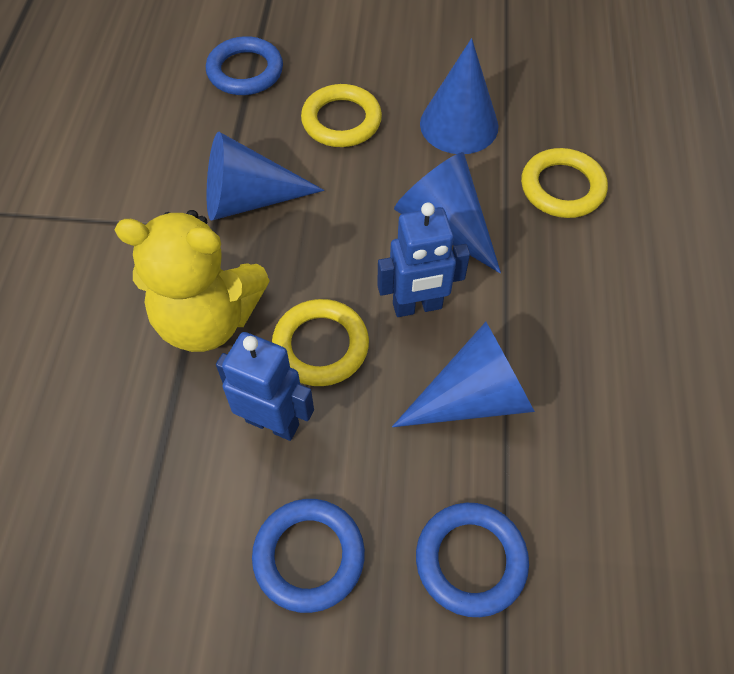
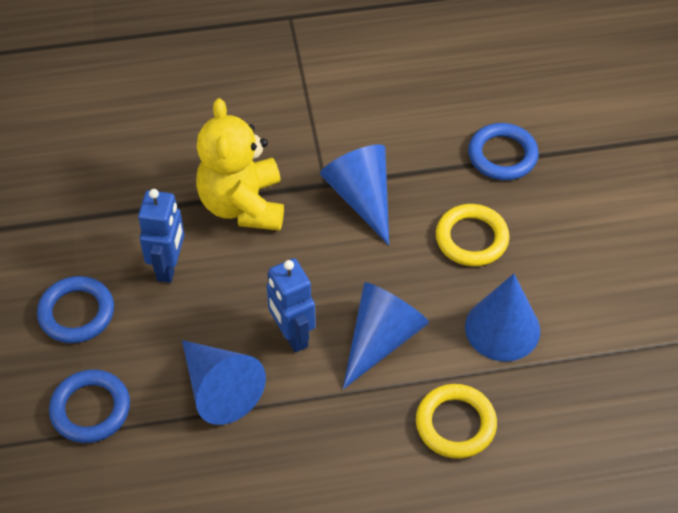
camera: 75 degrees right, 5 degrees down
yellow ring [272,299,369,386] -> none

